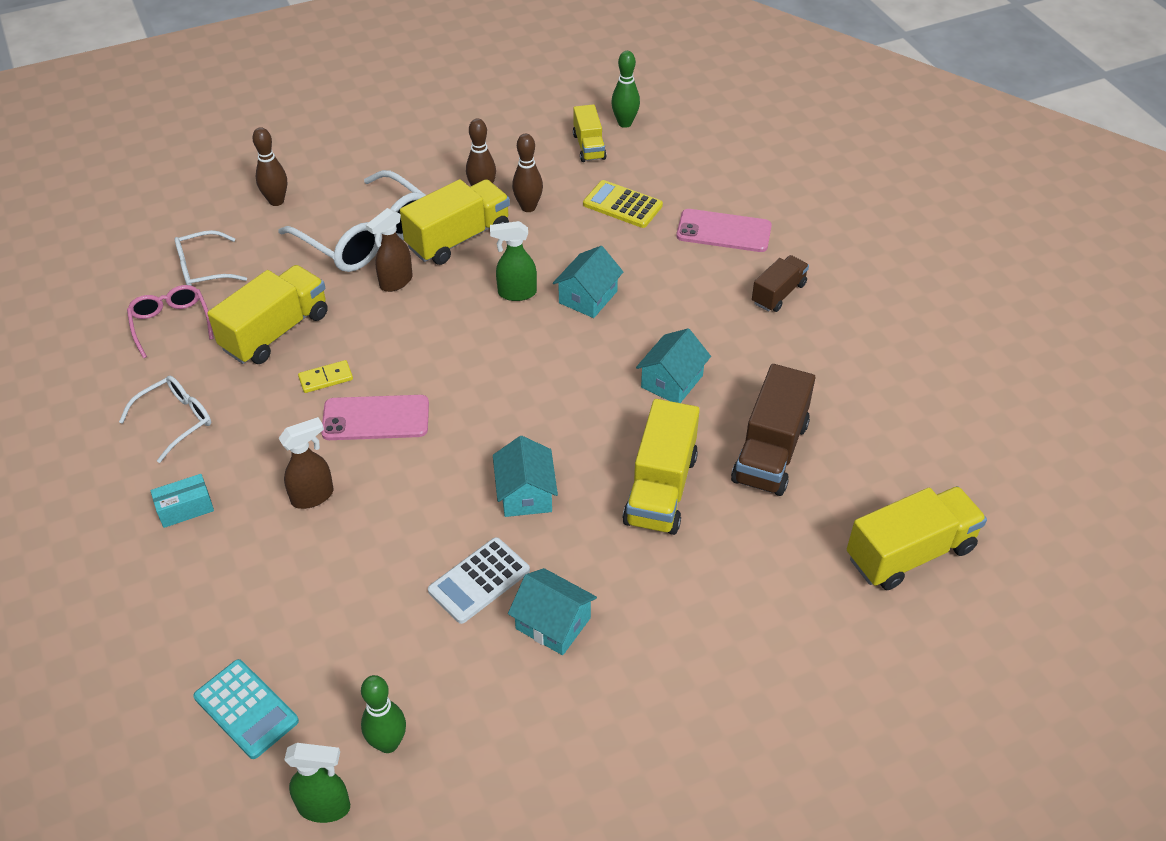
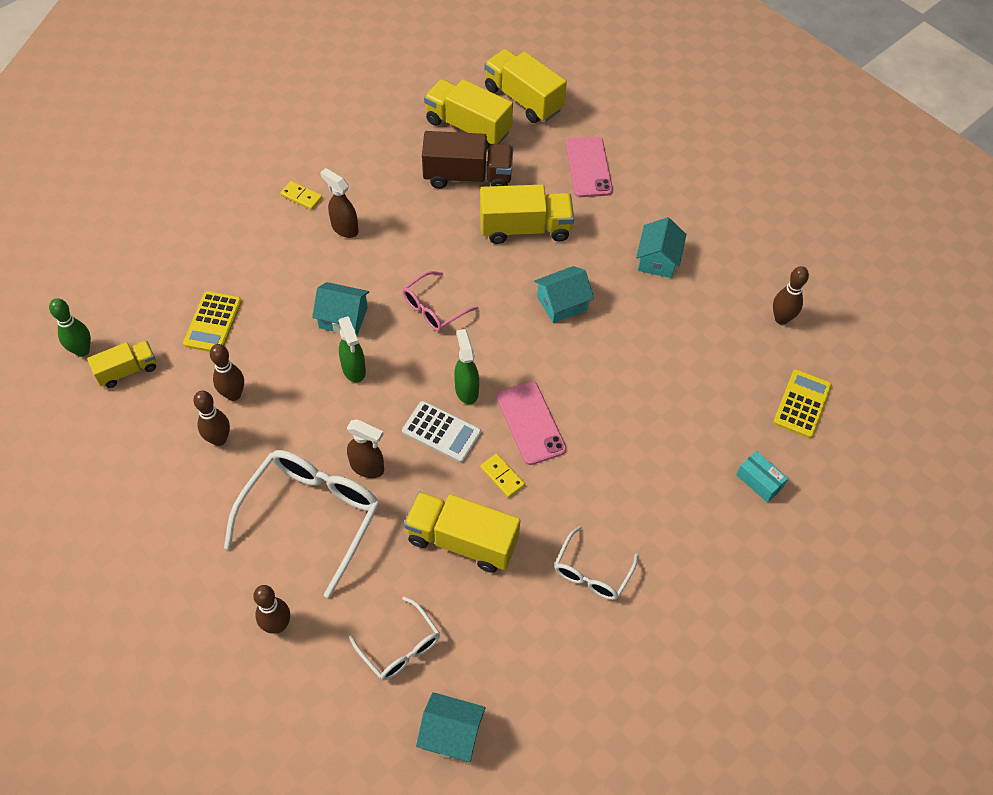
camera: 110 degrees left, 10 degrees up
white glasses [119,376,211,463] -> white glasses turned 90 degrees counterclockwise [554,526,638,600]
pink glasses [127,285,213,358] -> pink glasses moved to [403,271,478,331]
turquoise box [150,474,214,528] -> turquoise box moved to [736,451,788,503]
turquoise calculator [193,659,299,759] -> yellow calculator [773,369,832,438]
brown spray bottle [279,417,334,509] -> brown spray bottle moved to [320,168,358,238]
green spray bottle [284,743,350,823] -> green spray bottle moved to [454,329,479,404]
green bowling pin [361,675,406,753] -> brown bowling pin [773,266,809,325]
yellow truck [400,179,510,265] -> yellow truck moved to [424,79,513,149]
white calculator [428,537,530,624] -> white calculator moved to [402,401,481,463]
turquoise house [636,328,711,403] -> turquoise house moved to [416,692,486,762]
pink phone [676,209,772,252] -> pink phone moved to [566,137,613,197]
brown truck [752,255,809,312] -> yellow domino [280,181,322,210]

